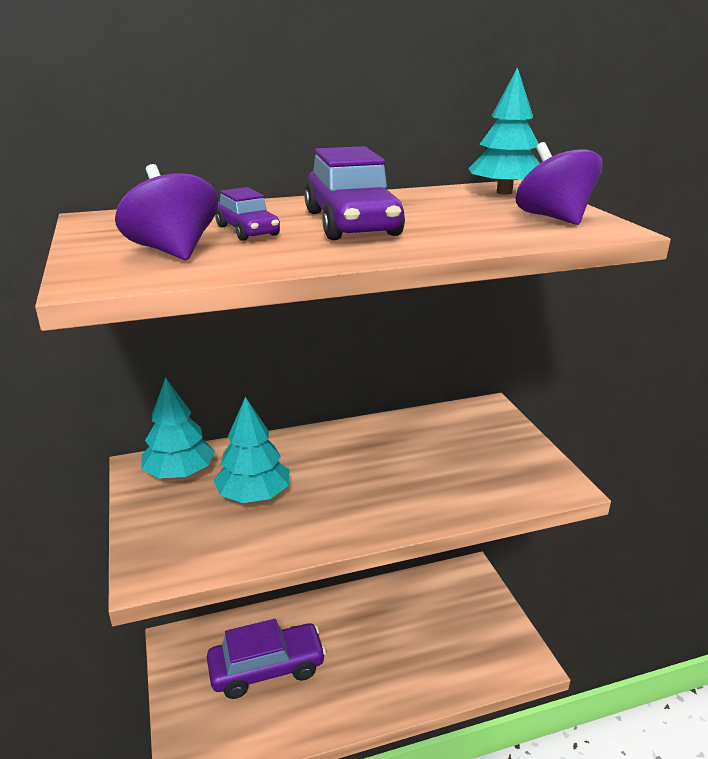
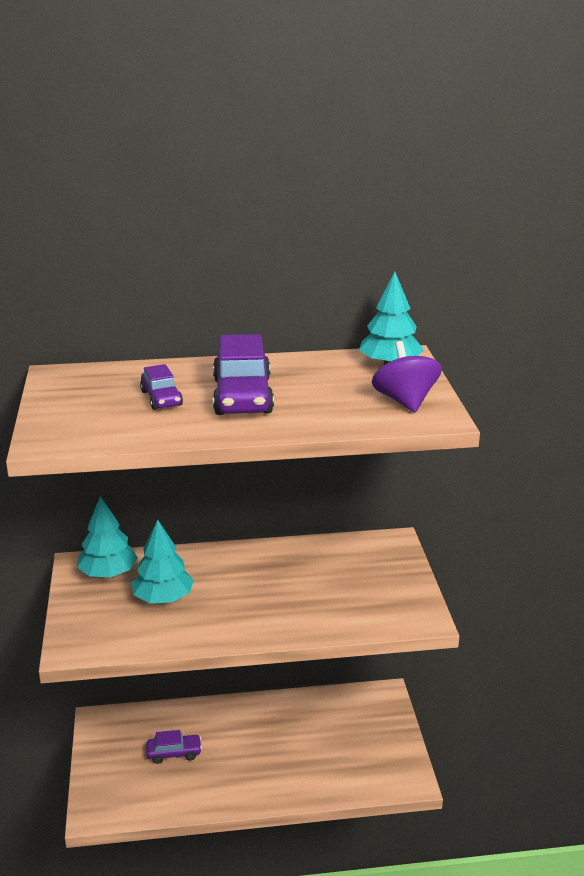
camera: 10 degrees right, 0 degrees up
purple spinning top [115,164,218,260] -> none
purple car [207,619,326,699] -> purple car [146,730,202,764], size x0.54

